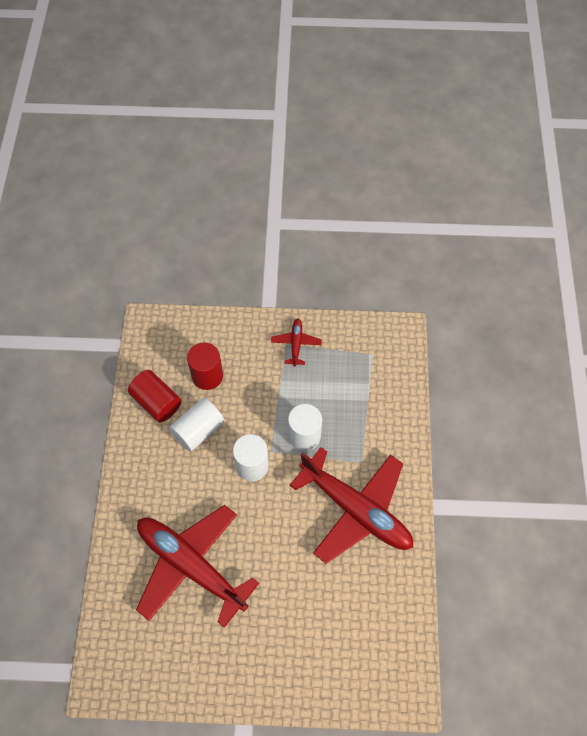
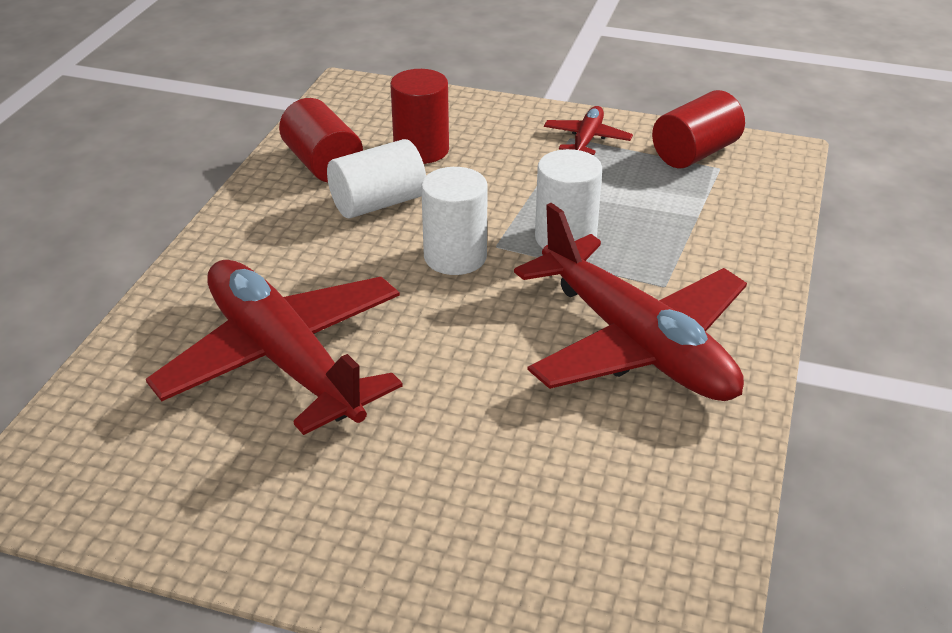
camera: 15 degrees right, 25 degrees down
none -> red cylinder [652,90,745,168]

